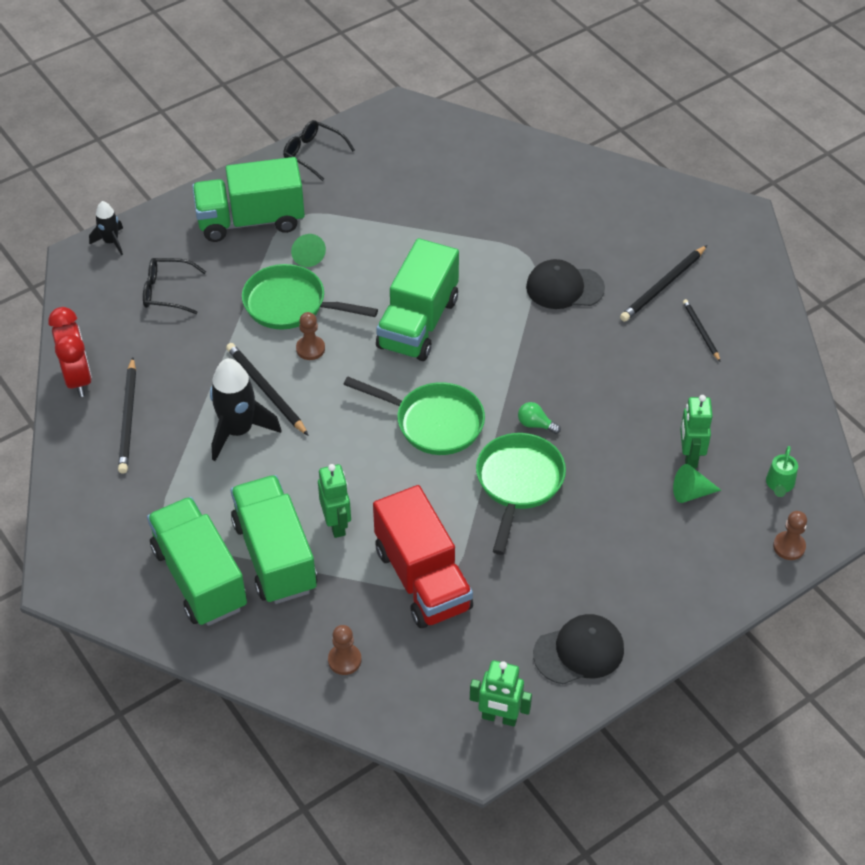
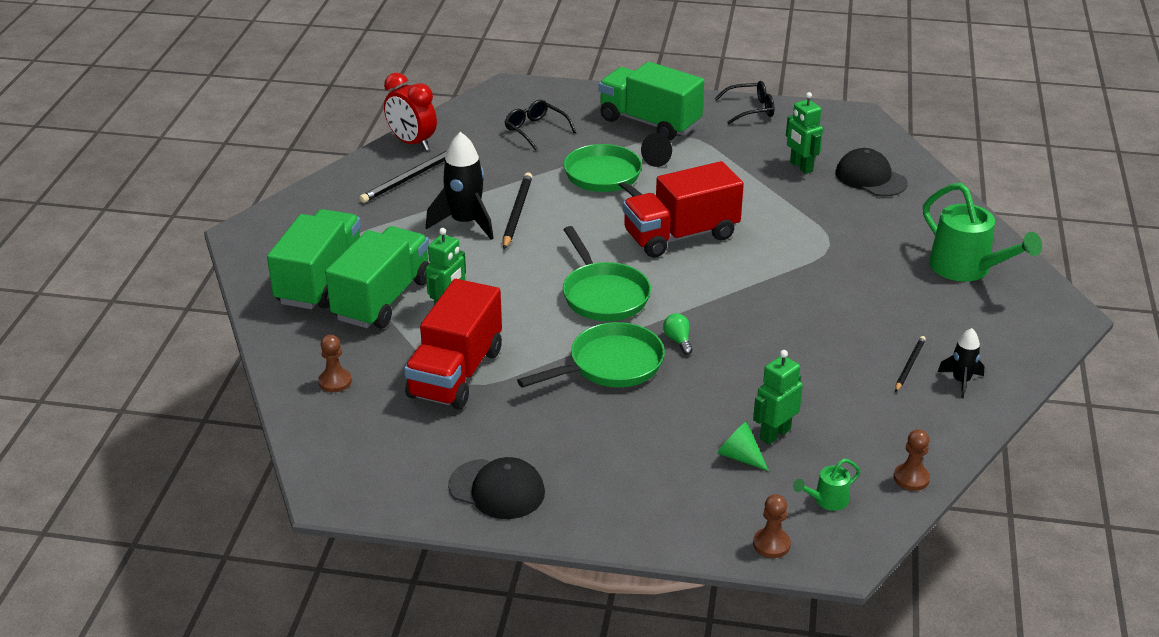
camera: 45 degrees right, 15 degrees down
red clock [48,307,92,397] -> red clock turned 105 degrees clockwise [384,73,437,151]
black rocket [89,201,123,255] -> black rocket moved to [938,328,985,398]
black glasses [283,120,355,181] -> black glasses turned 90 degrees clockwise [714,81,774,124]
green cone [291,234,326,267] -> black cone [641,133,672,167]
brown pawn [296,312,325,360] -> brown pawn moved to [894,429,930,491]
green truck [376,238,459,361] -> red truck [623,161,744,258]
green robot [470,660,532,727] -> green robot moved to [786,92,823,174]
black cap [526,259,605,309] -> black cap moved to [836,148,908,196]
black pencil [620,245,707,322] -> none
none -> green watering can [923,183,1042,282]

